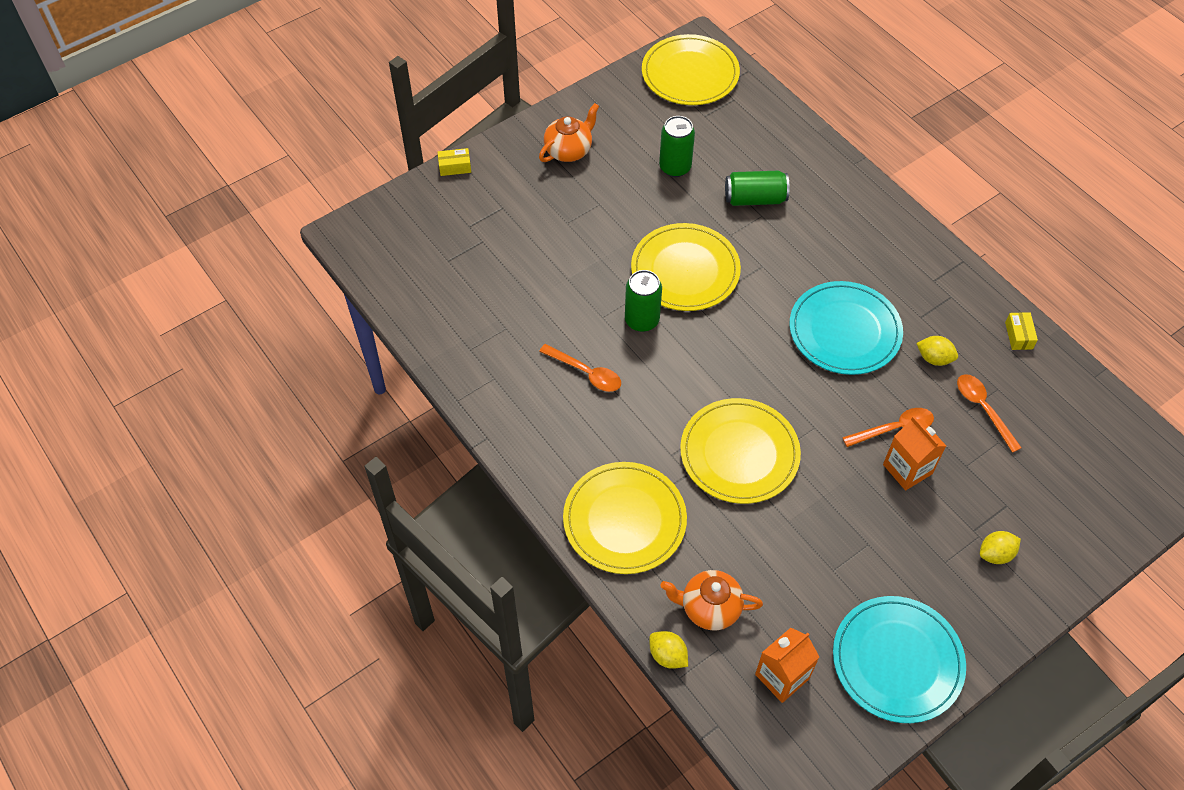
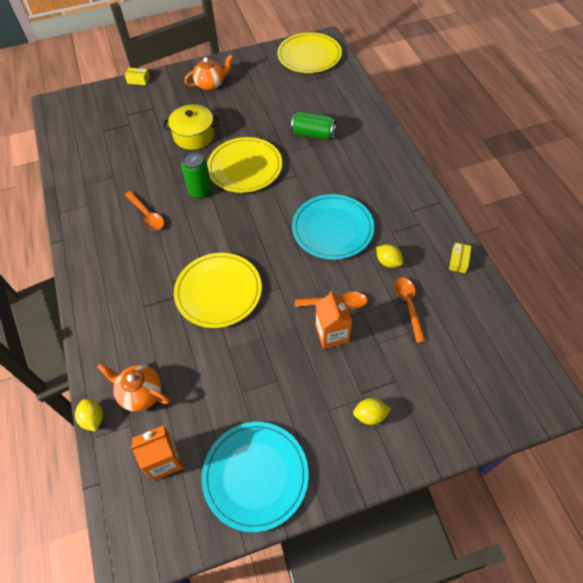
camera: 20 degrees right, 0 degrees up
yellow plate [563,462,687,574] -> none
green can [659,116,695,177] -> none
none -> yellow pot [163,105,219,150]

